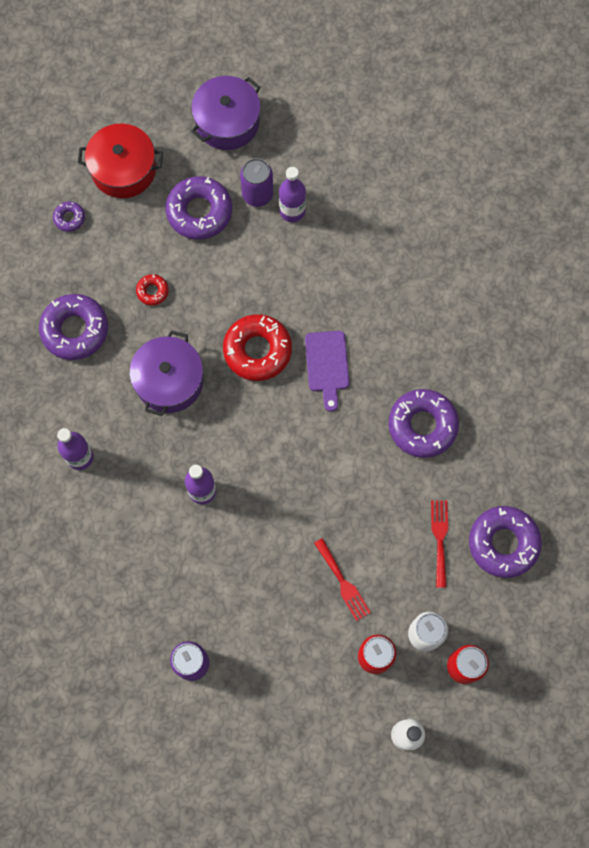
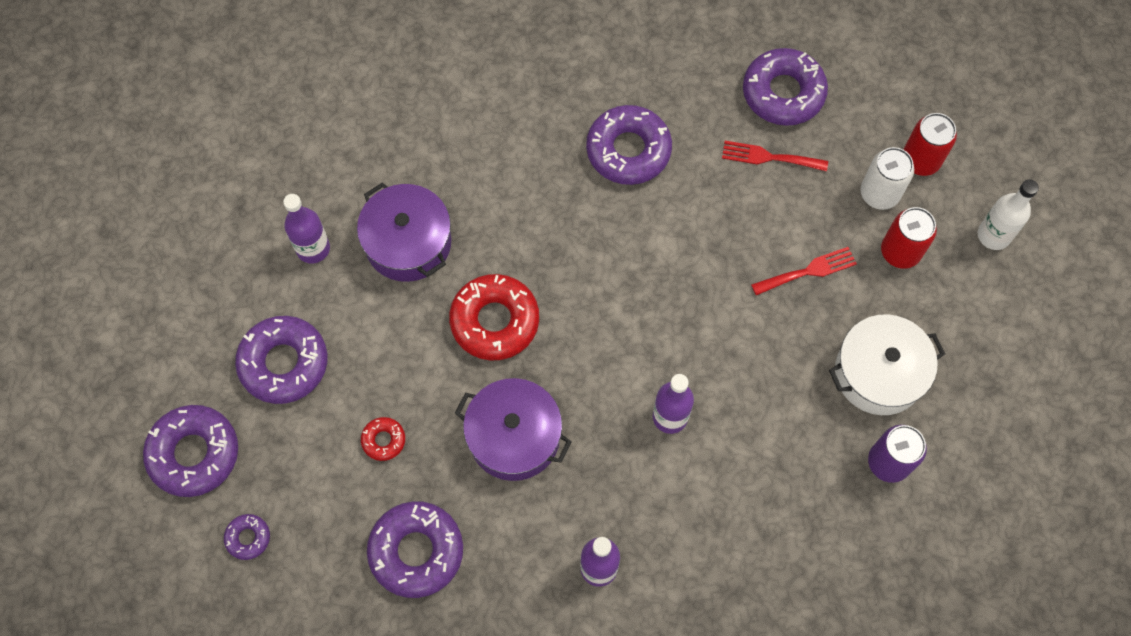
camera: 80 degrees left, 5 degrees down
red pot [78,123,163,198] -> purple donut [143,405,238,497]
purple pot [191,76,261,150] -> purple pot moved to [357,183,451,282]
purple can [240,158,273,207] -> none
purple cutting board [305,331,349,412] -> none
none -> white pot [829,314,945,415]

